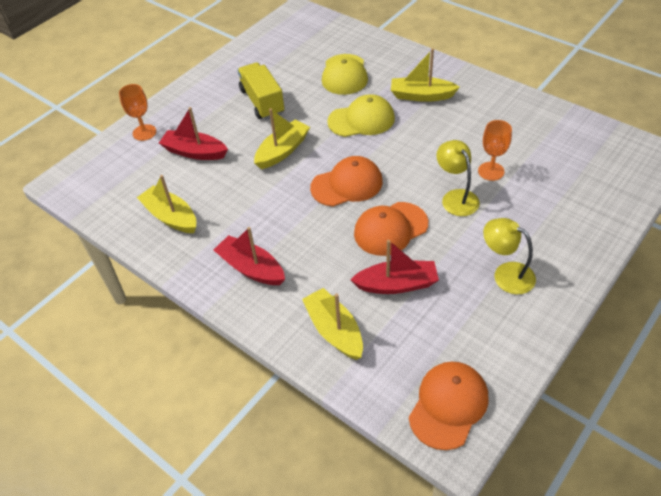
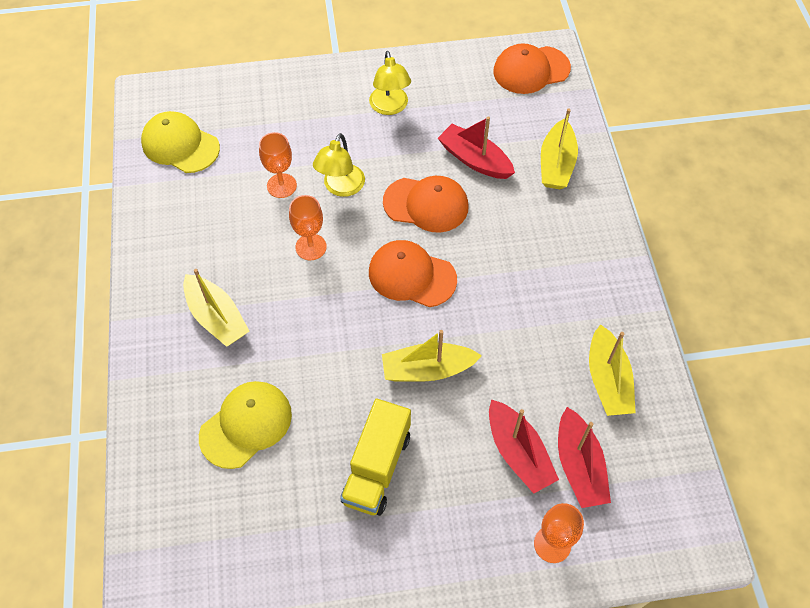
camera: 140 degrees left, 10 degrees up
red boat [214,227,285,285] -> red boat moved to [558,407,611,508]
yellow cap [327,94,395,137] -> yellow cap moved to [141,111,220,173]
none -> orange goblet [289,195,327,260]

